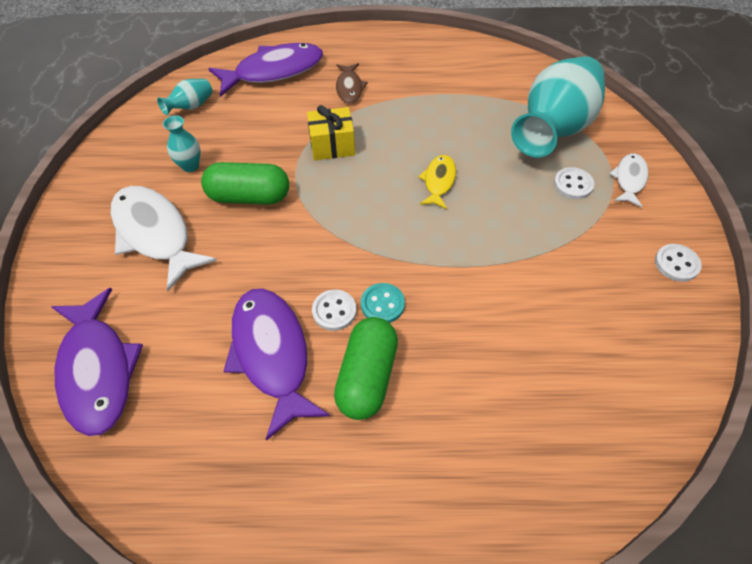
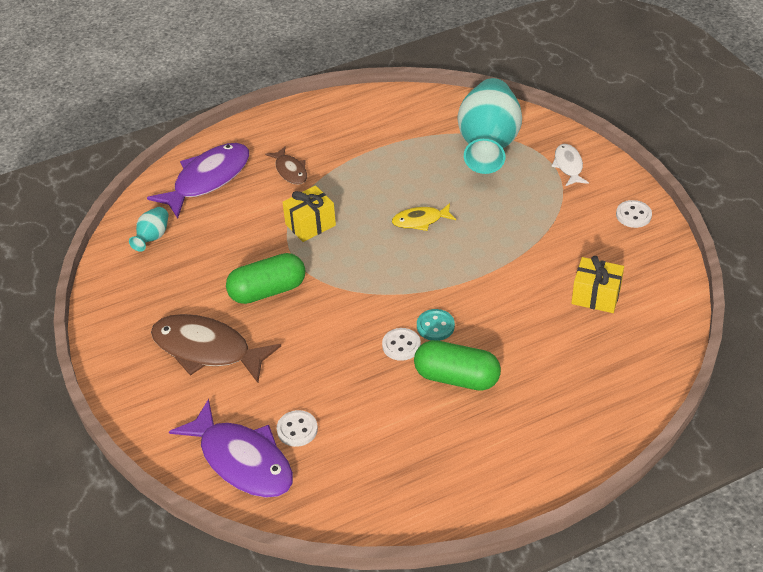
camera: 25 degrees left, 10 degrees down
white fish [110,186,217,291] -> brown fish [151,314,281,383]
turquoise vase [163,115,200,172] -> none
purple fish [224,288,330,441] -> none
green capsule [334,317,398,420] -> green capsule turned 60 degrees counterclockwise [414,340,501,391]
yellow fish [418,155,456,209] -> yellow fish turned 90 degrees counterclockwise [392,203,456,231]
white button [554,167,594,199] -> white button moved to [277,410,318,447]
none -> yellow gift [571,256,624,313]

